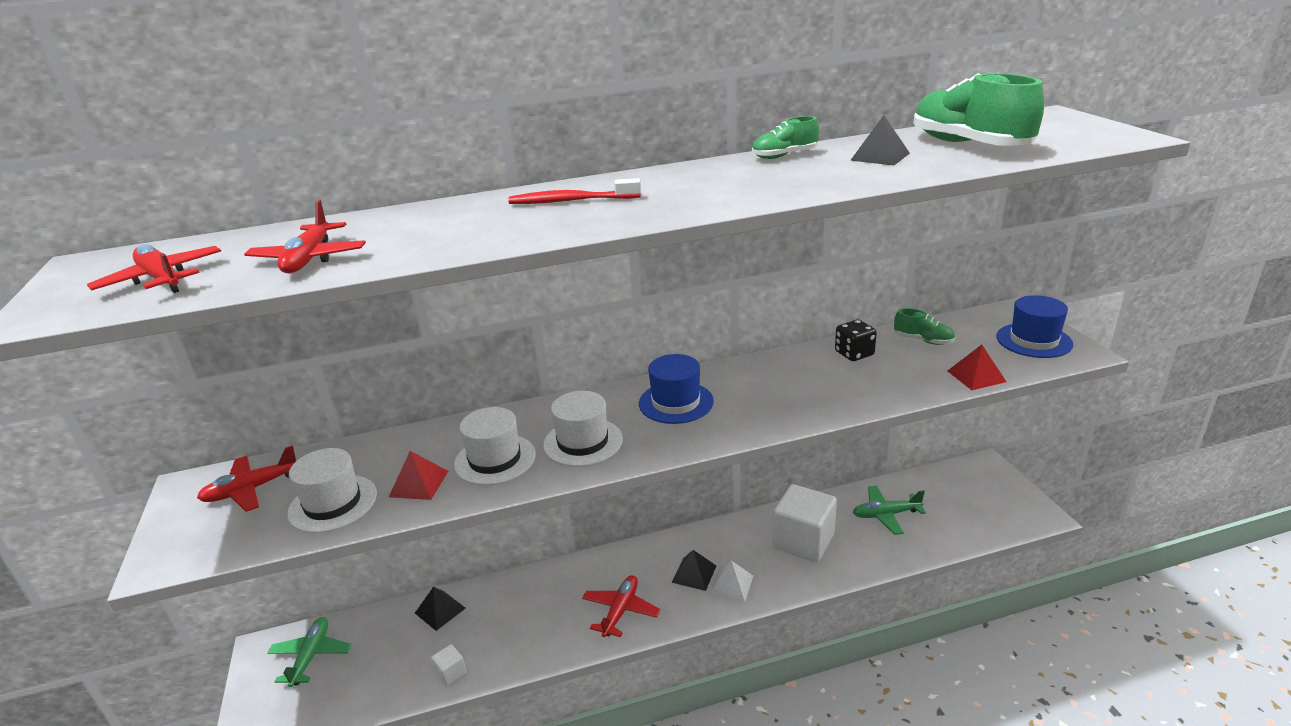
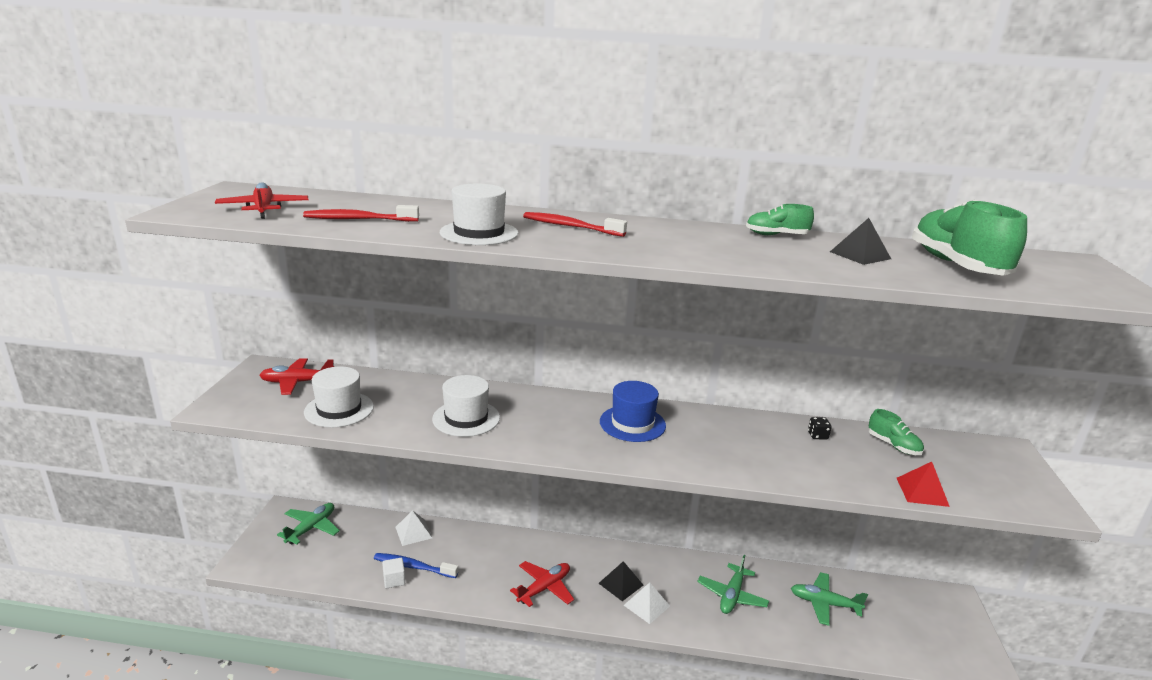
camera: 20 degrees right, 5 degrees down
red plane [244,200,366,273] -> red toothbrush [303,205,419,222]
red pyramid [389,451,448,500] -> none
black pyramid [415,587,466,631] -> white pyramid [396,510,432,546]
white hat [543,391,623,467] -> white hat moved to [440,184,518,245]
white cube [772,484,837,563] -> green plane [697,555,769,614]
black dice [835,320,877,361] -> black dice [808,417,832,440], size x0.60
blue hat [996,295,1073,358] -> none
none -> blue toothbrush [374,553,458,578]

